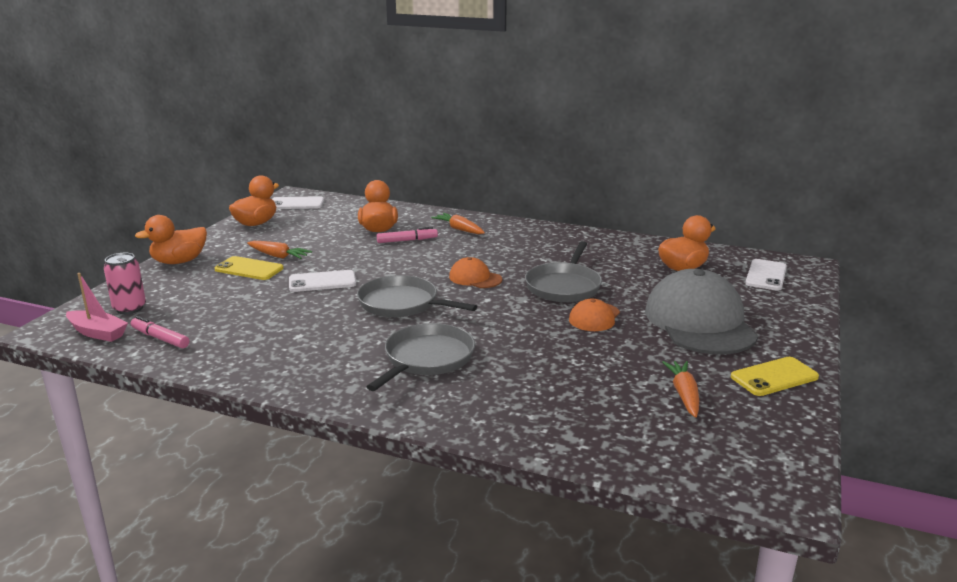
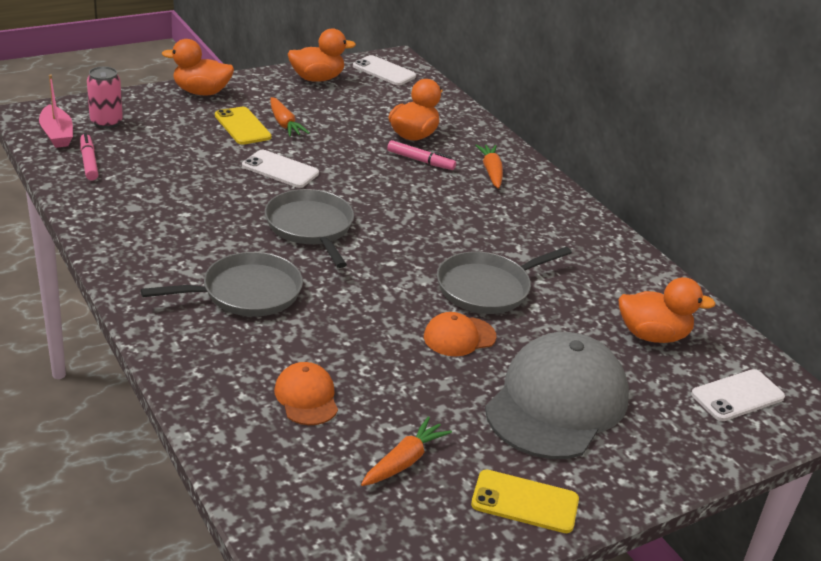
camera: 35 degrees right, 10 degrees up
orange cap [449,257,502,288] -> orange cap moved to [274,362,338,425]

